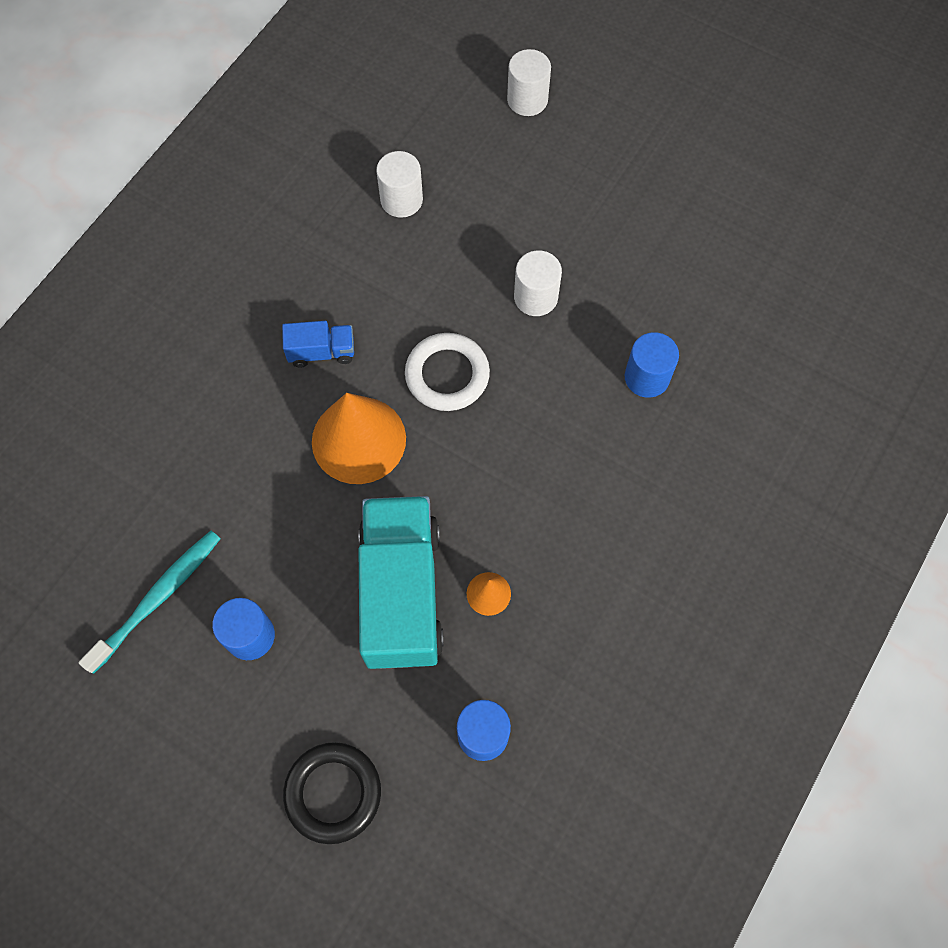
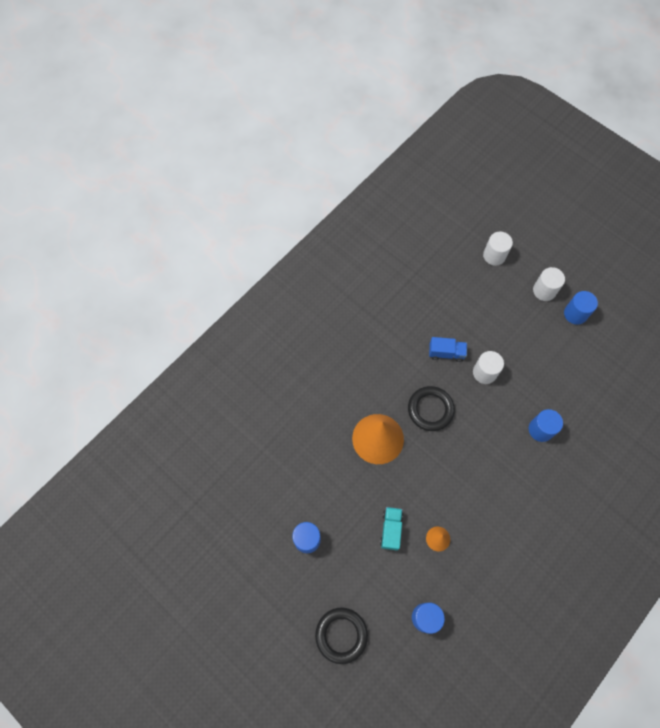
camera: 10 degrees right, 0 degrees up
turquoise toothbrush [79,531,220,674] -> none
blue truck [282,321,354,368] -> blue truck moved to [429,337,467,362]
turquoise truck [358,496,444,669] -> turquoise truck [380,507,403,551], size x0.45
white cylinder [376,151,423,218] -> white cylinder moved to [533,267,565,301]
white ring [405,333,490,411] -> black ring [408,386,455,431]
none -> blue cylinder [564,291,598,325]

